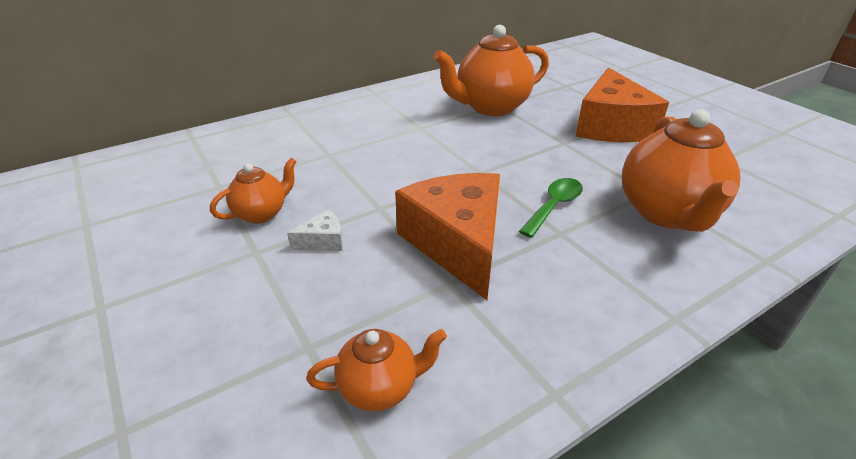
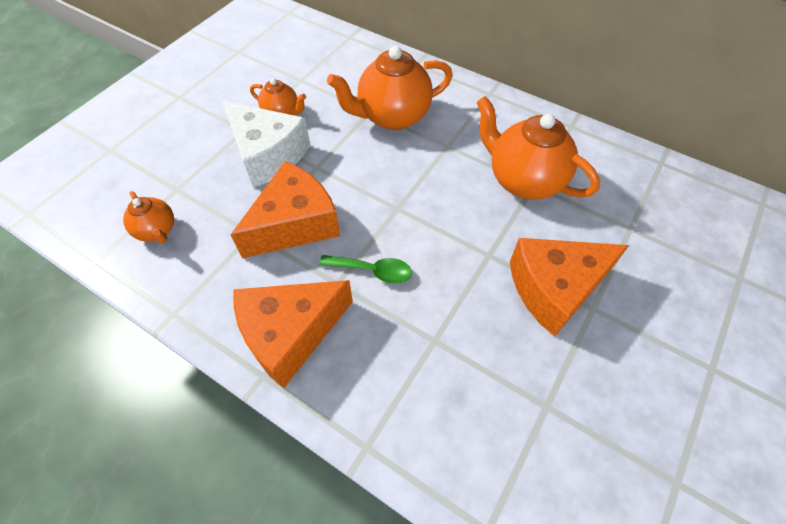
camera: 65 degrees right, 20 degrees up
white cheese [287,209,343,251] -> white cheese [222,101,310,188], size x2.46
orange teapot [622,109,740,232] -> orange teapot moved to [327,46,453,130]
none -> orange cheese [233,280,353,389]

